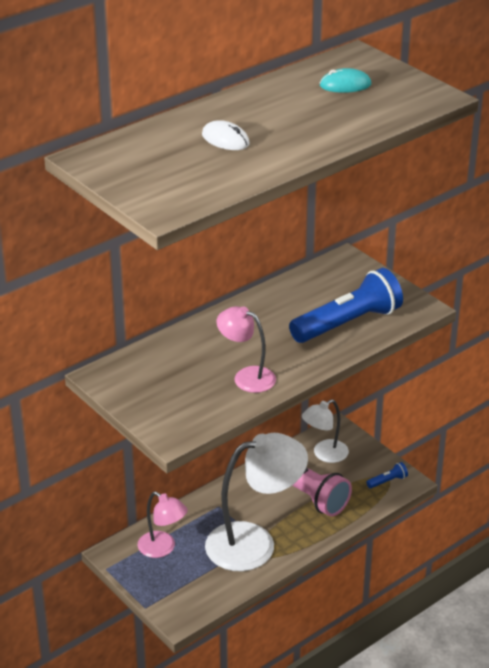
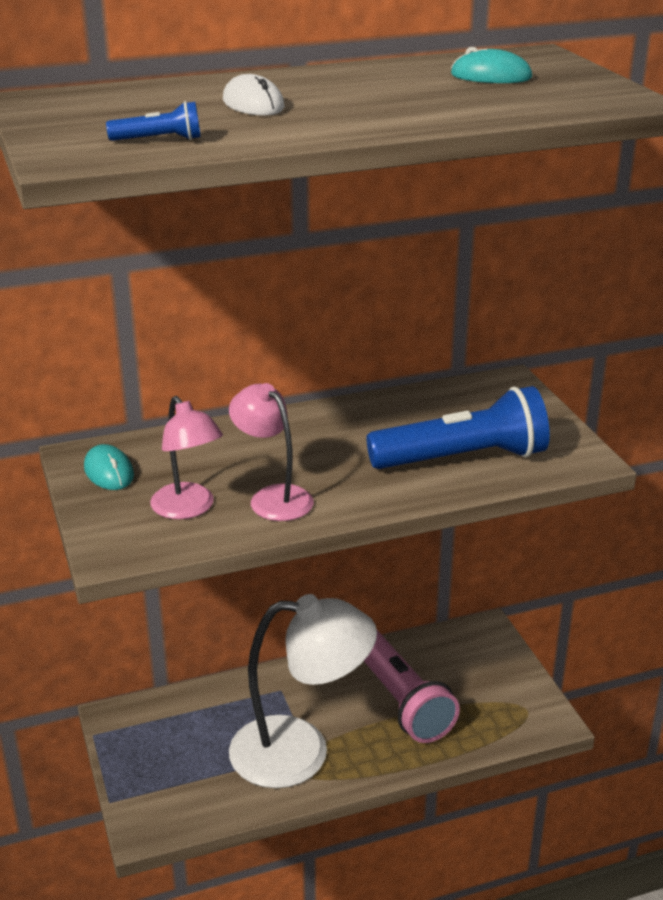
camera: 20 degrees right, 5 degrees down
pink lamp [138,492,188,558] -> pink lamp moved to [150,396,223,519]
white lamp [302,399,349,463] -> none
blue flashlight [366,462,408,488] -> blue flashlight moved to [106,101,201,141]
none -> turquoise mouse [84,444,134,490]

